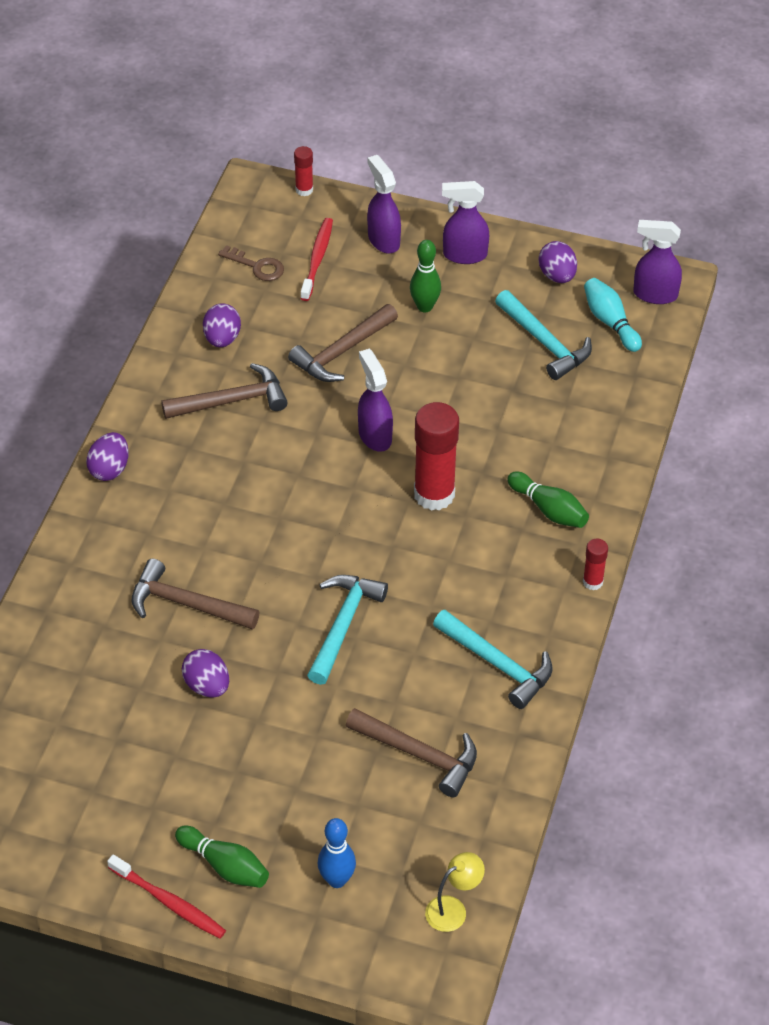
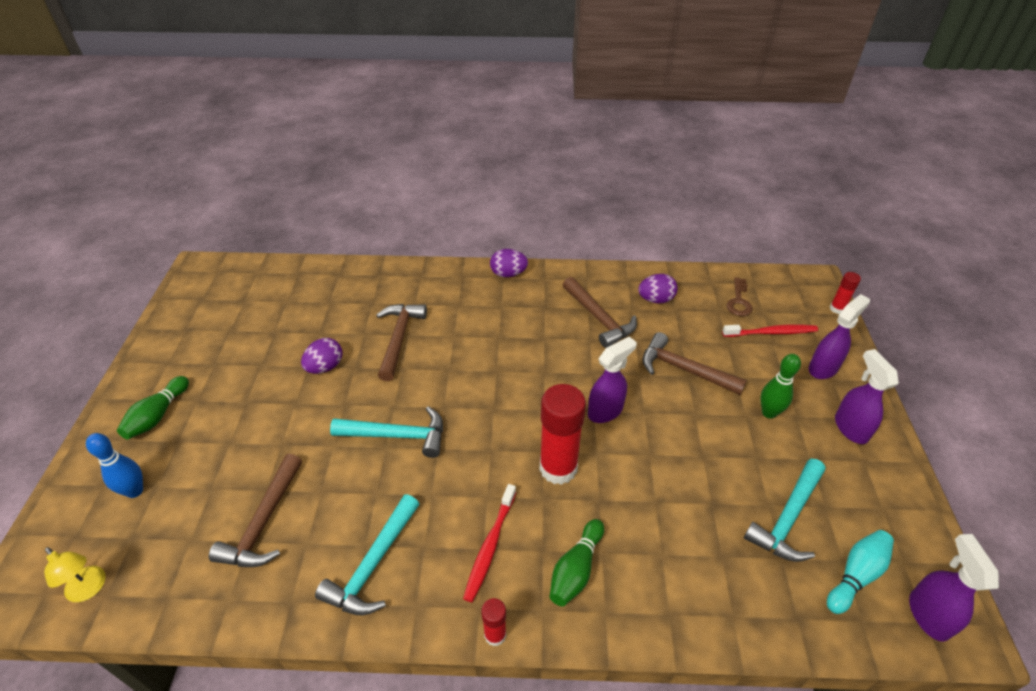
camera: 75 degrees right, 5 degrees down
red toothbrush [107,854,226,939] -> red toothbrush moved to [463,484,516,602]
purple egg [539,241,577,283] -> none

